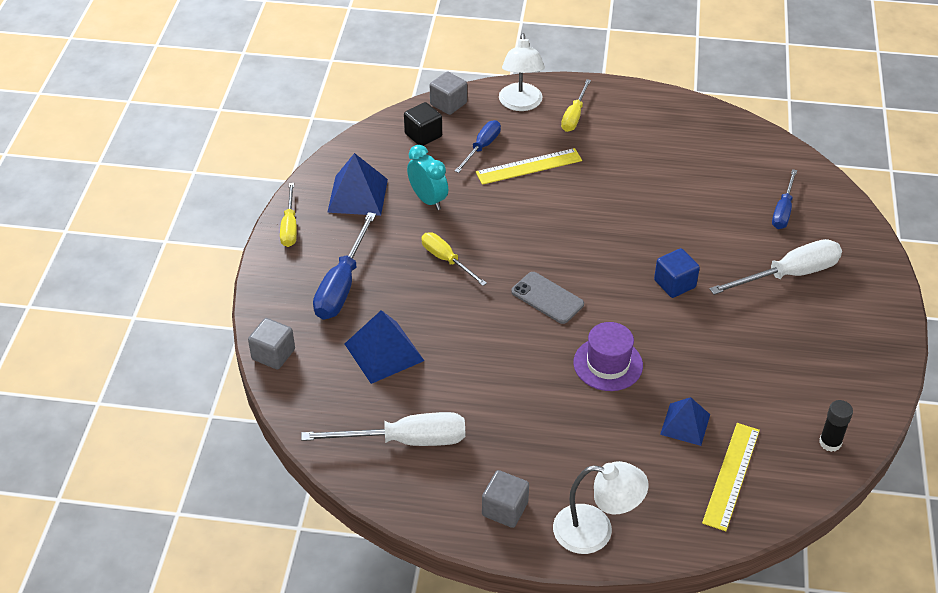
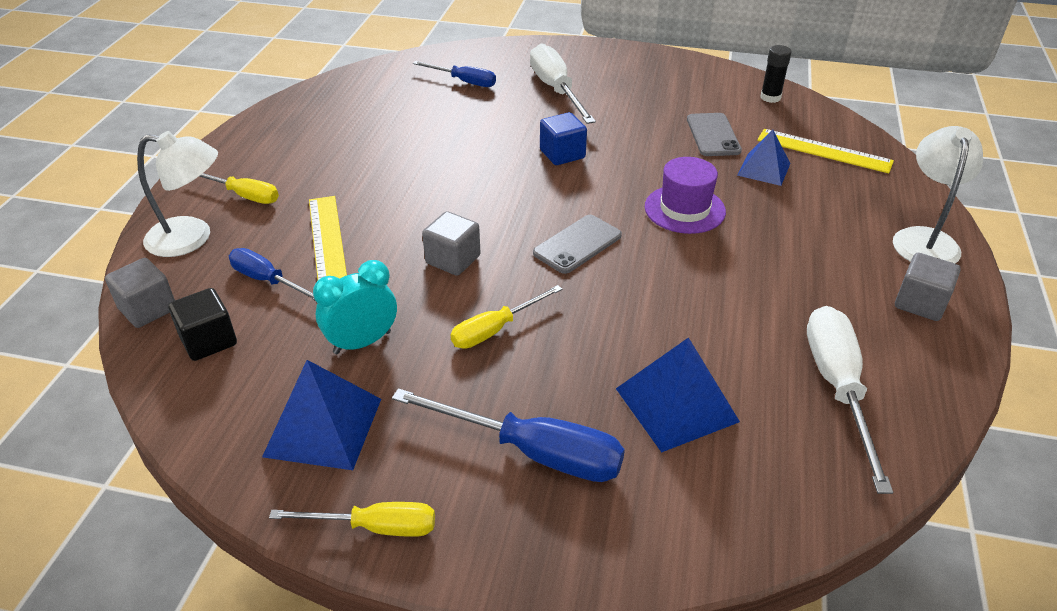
camera: 85 degrees left, 5 degrees down
grey cube [248,318,295,370] -> grey cube moved to [422,211,481,276]
none -> grey phone [687,113,742,156]

